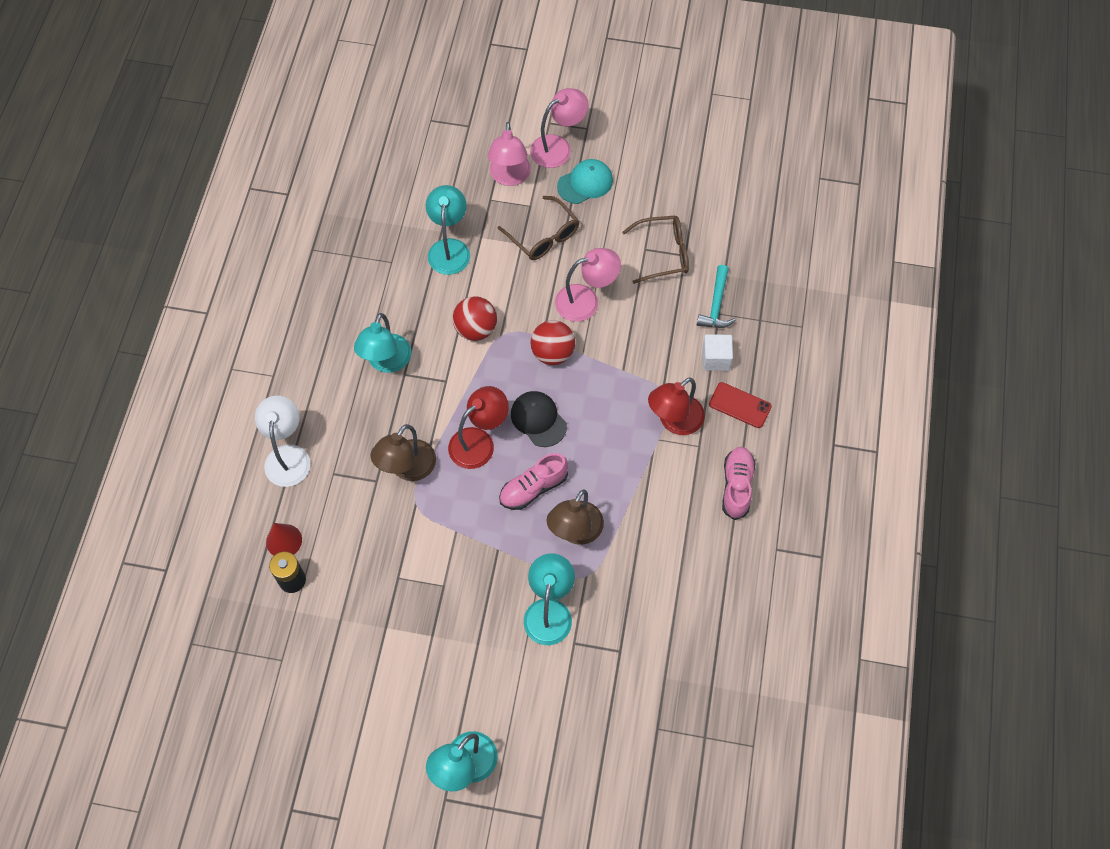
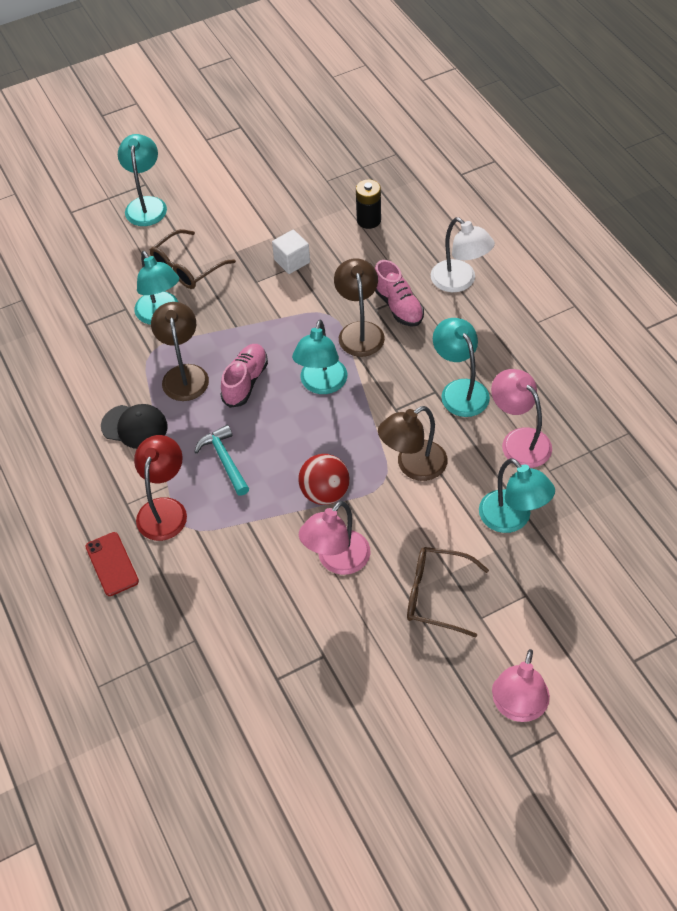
camera: 145 degrees right, 10 degrees down
red cone [266,523,302,556] -> none
red lamp [448,386,509,469] -> turquoise lamp [292,320,347,394]
red ball [453,296,497,341] -> brown lamp [378,406,448,481]
pink lamp [487,122,531,186] -> pink lamp moved to [491,369,552,468]
black cap [511,391,567,447] -> black cap moved to [101,404,168,449]
turquoise cap [557,159,613,204] -> none
brown glasses [622,216,689,284] -> brown glasses moved to [150,229,236,289]
turquoise hammer [697,265,736,328] -> turquoise hammer moved to [195,425,249,496]
white cube [702,334,733,371] -> white cube moved to [272,230,310,274]
red phone [709,382,772,428] -> red phone turned 75 degrees clockwise [85,532,139,596]
pink shoe [722,447,755,520] -> pink shoe moved to [375,260,424,327]

